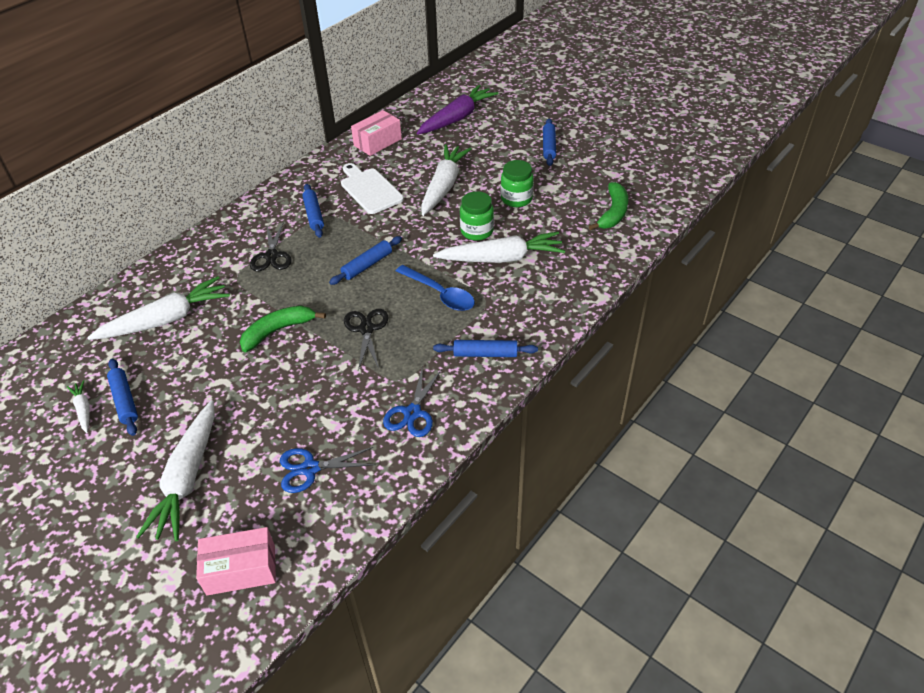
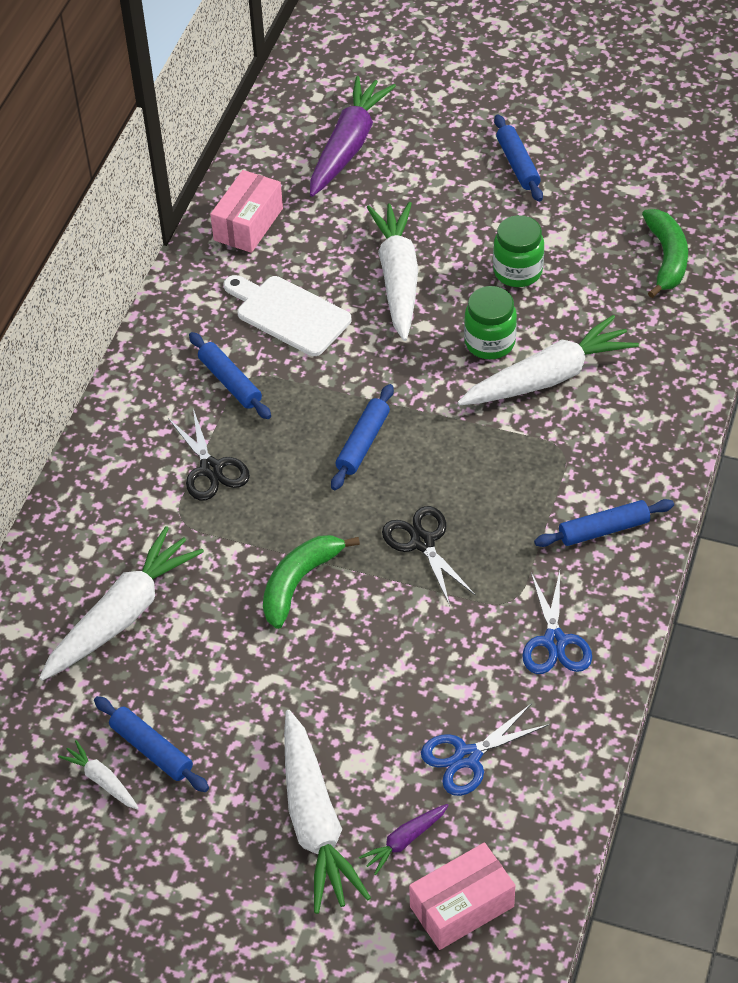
camera: 20 degrees left, 5 degrees up
blue spoon [396,265,475,311] -> none
none -> purple carrot [359,804,449,875]

